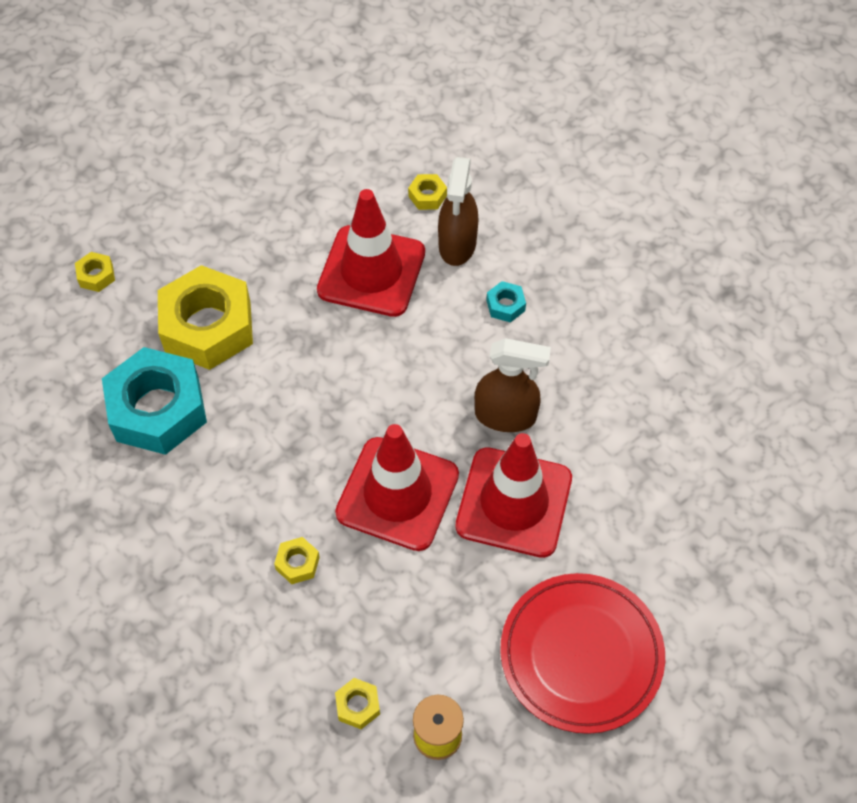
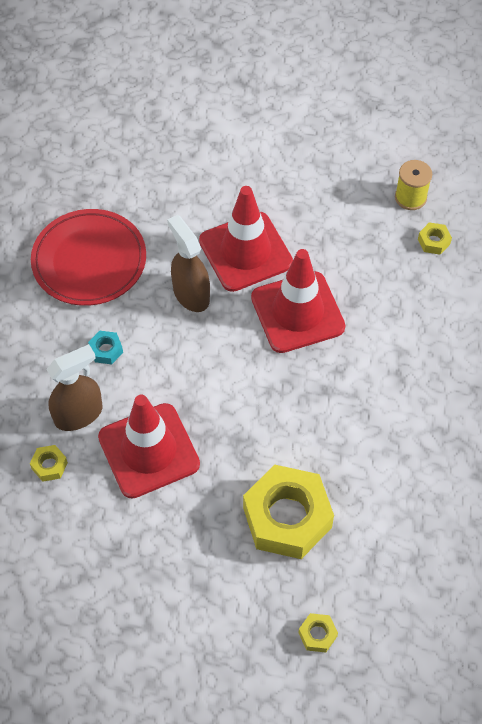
camera: 130 degrees left, 0 degrees up
turquoise nut [102,347,207,455] -> none
yellow nut [274,537,320,584] -> none
red plate [500,573,665,734] -> red plate moved to [31,209,146,306]

